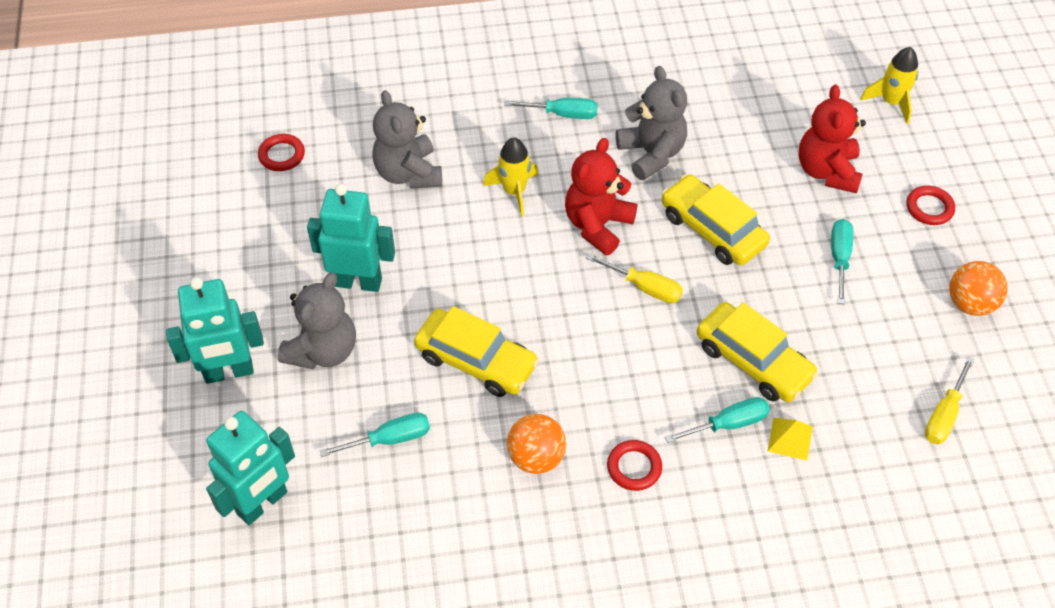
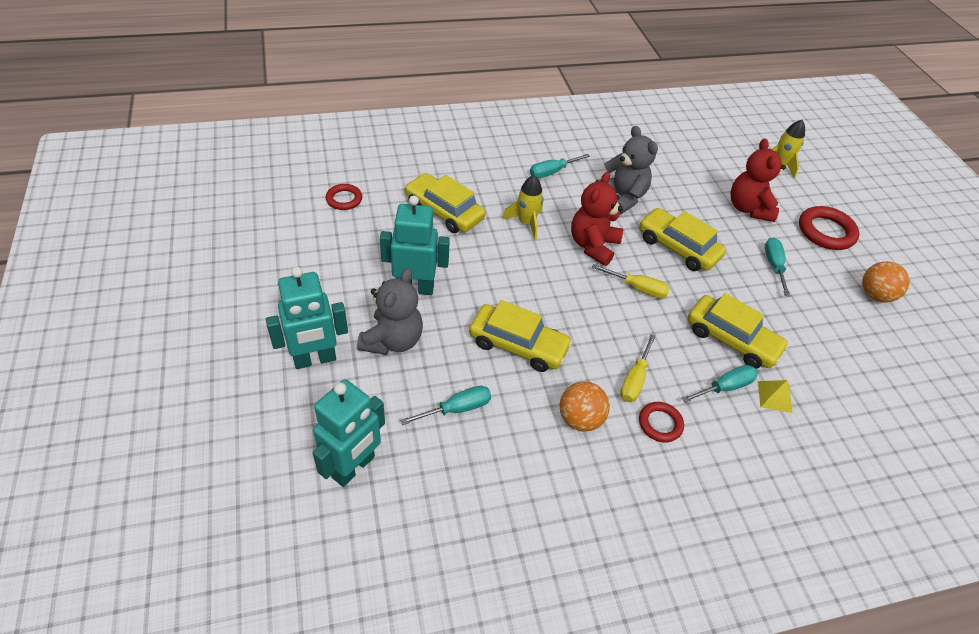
camera: 10 degrees left, 5 degrees down
grey teddy bear [372,90,442,189] -> yellow car [405,173,485,233]
turquoise screwdriver [504,98,598,119] -> turquoise screwdriver turned 150 degrees clockwise [530,154,590,178]
red ring [906,186,955,225] -> red ring [799,206,859,250], size x1.66
yellow screwdriver [925,357,975,444] -> yellow screwdriver moved to [620,334,656,402]

